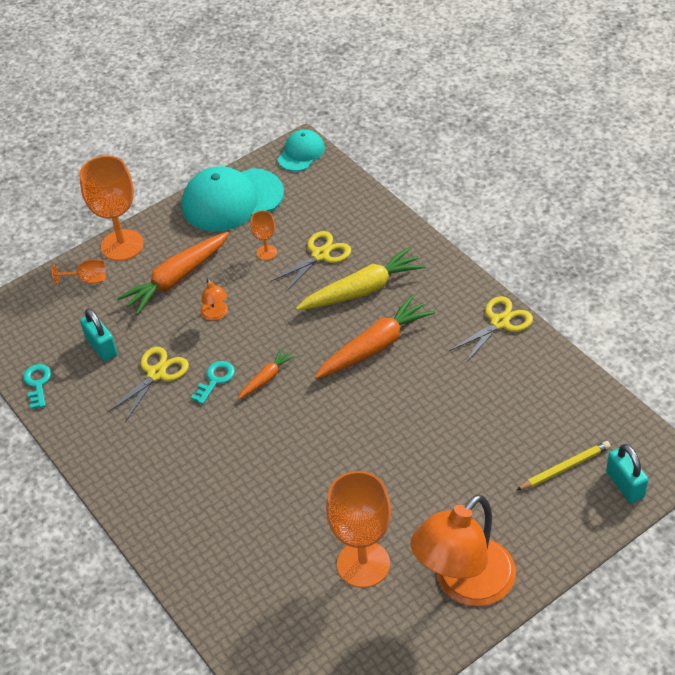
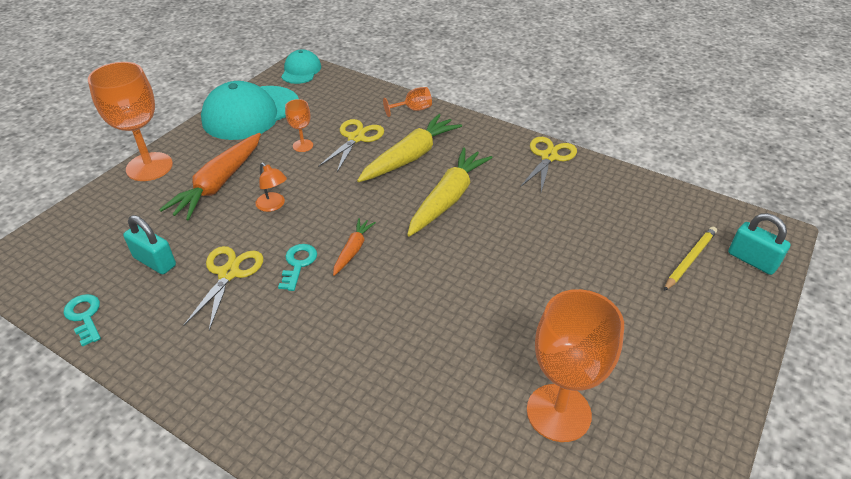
camera: 25 degrees left, 5 degrees down
orange goblet [52,259,106,285] -> orange goblet moved to [383,87,432,117]
orange carrot [315,294,435,379] -> yellow carrot [407,147,493,236]
orange lamp [410,494,516,606] -> none

